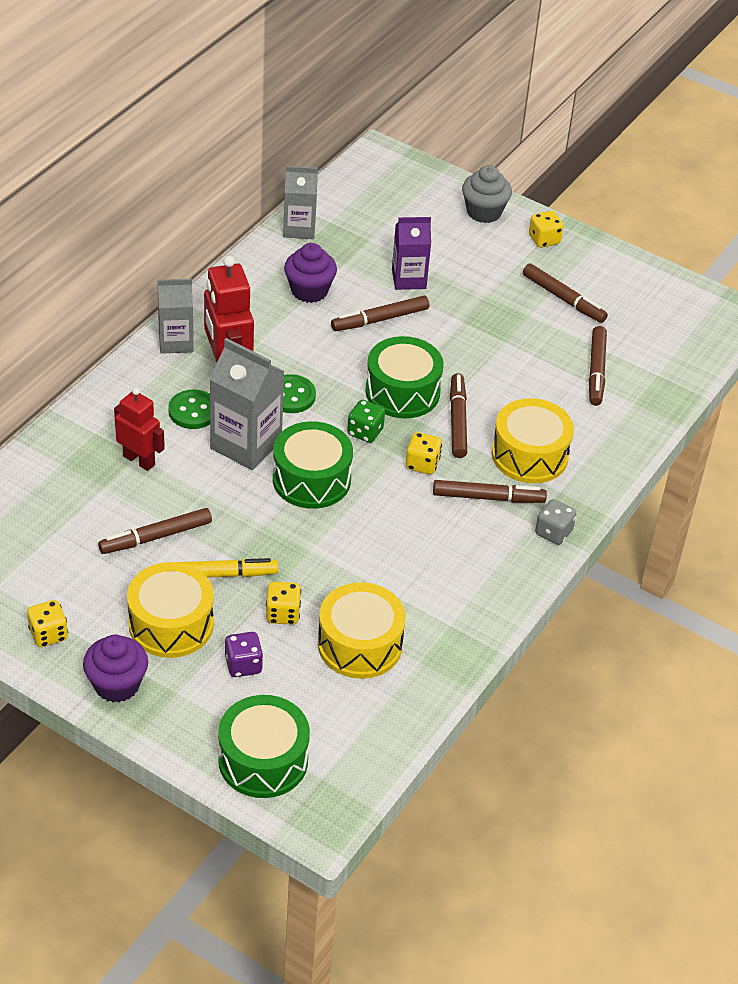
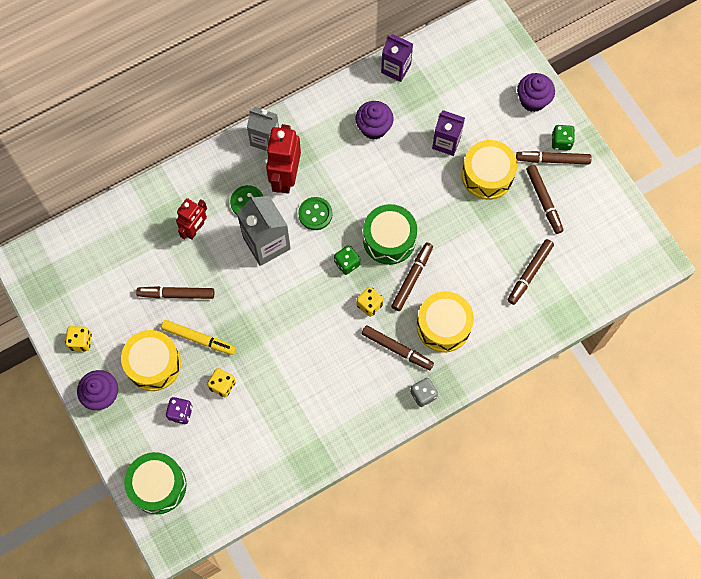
camera: 30 degrees right, 25 degrees up
red robot [114,388,165,471] -> red robot turned 60 degrees clockwise [176,198,207,240]
green drum [273,421,353,509] -> none
grey carton [283,166,318,239] -> purple carton [381,34,413,82]
yellow drum [318,582,406,679] -> yellow drum moved to [462,140,517,200]
brown marker [331,296,429,331] -> brown marker moved to [516,151,592,164]
grey cupcake [462,165,512,223] -> purple cupcake [517,73,555,112]
yellow dice [529,211,564,248] -> green dice [552,125,575,150]

